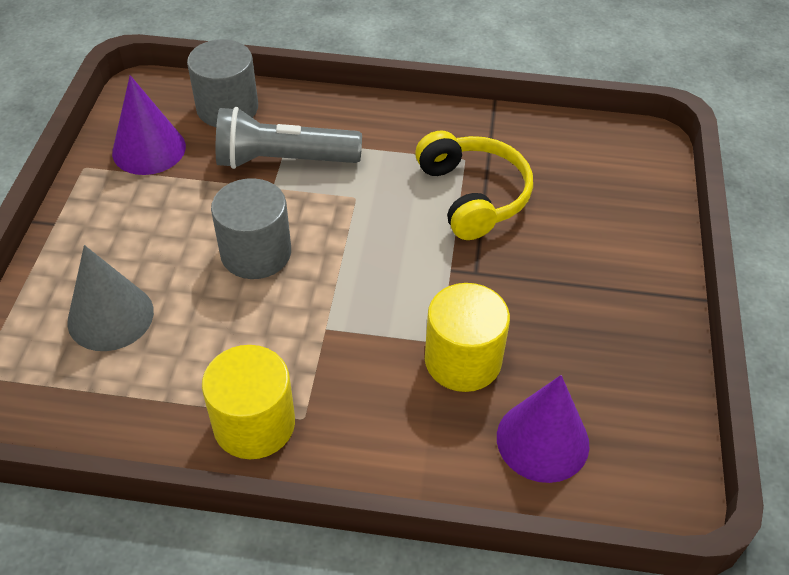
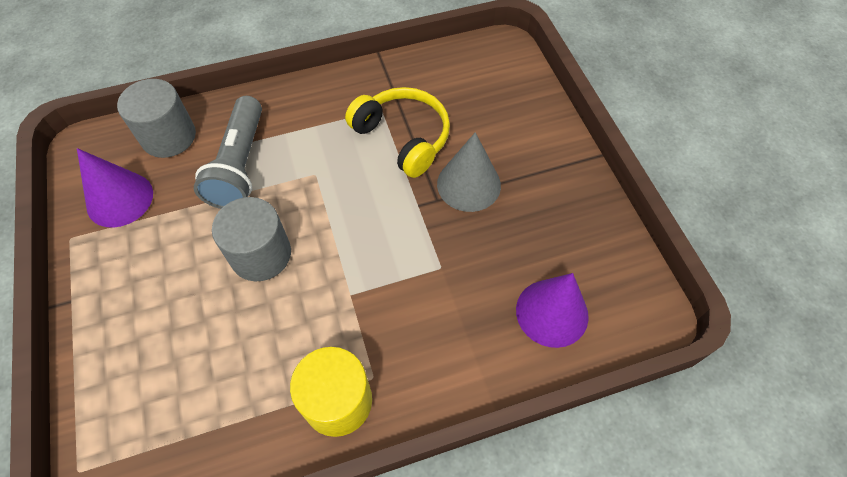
camera: 25 degrees left, 10 degrees up
grey cone [67,245,154,351] -> grey cone moved to [437,132,501,212]
grey flashlight [216,107,362,169] -> grey flashlight turned 60 degrees counterclockwise [194,96,262,209]
yellow cylinder [425,283,510,392] -> none

